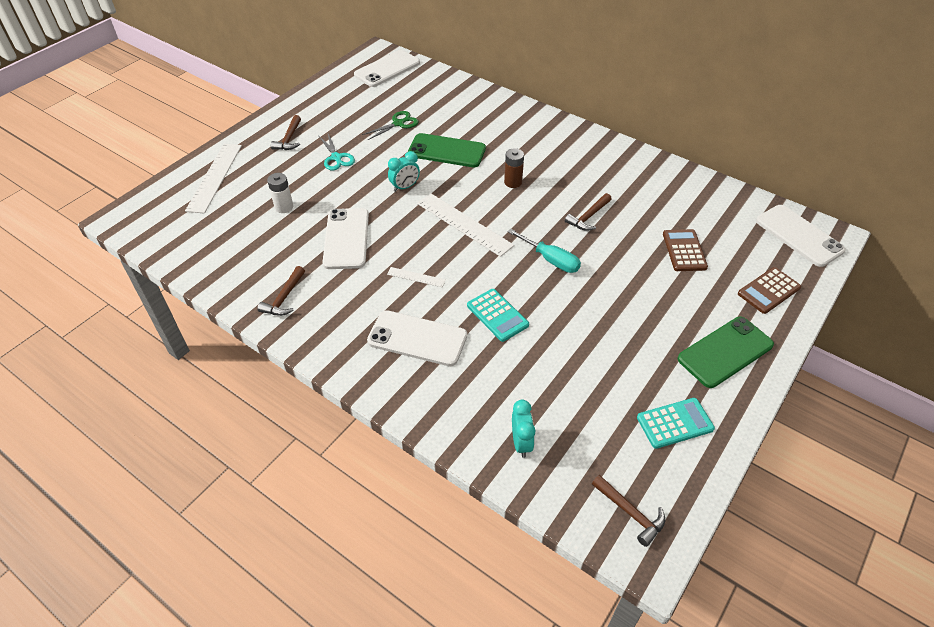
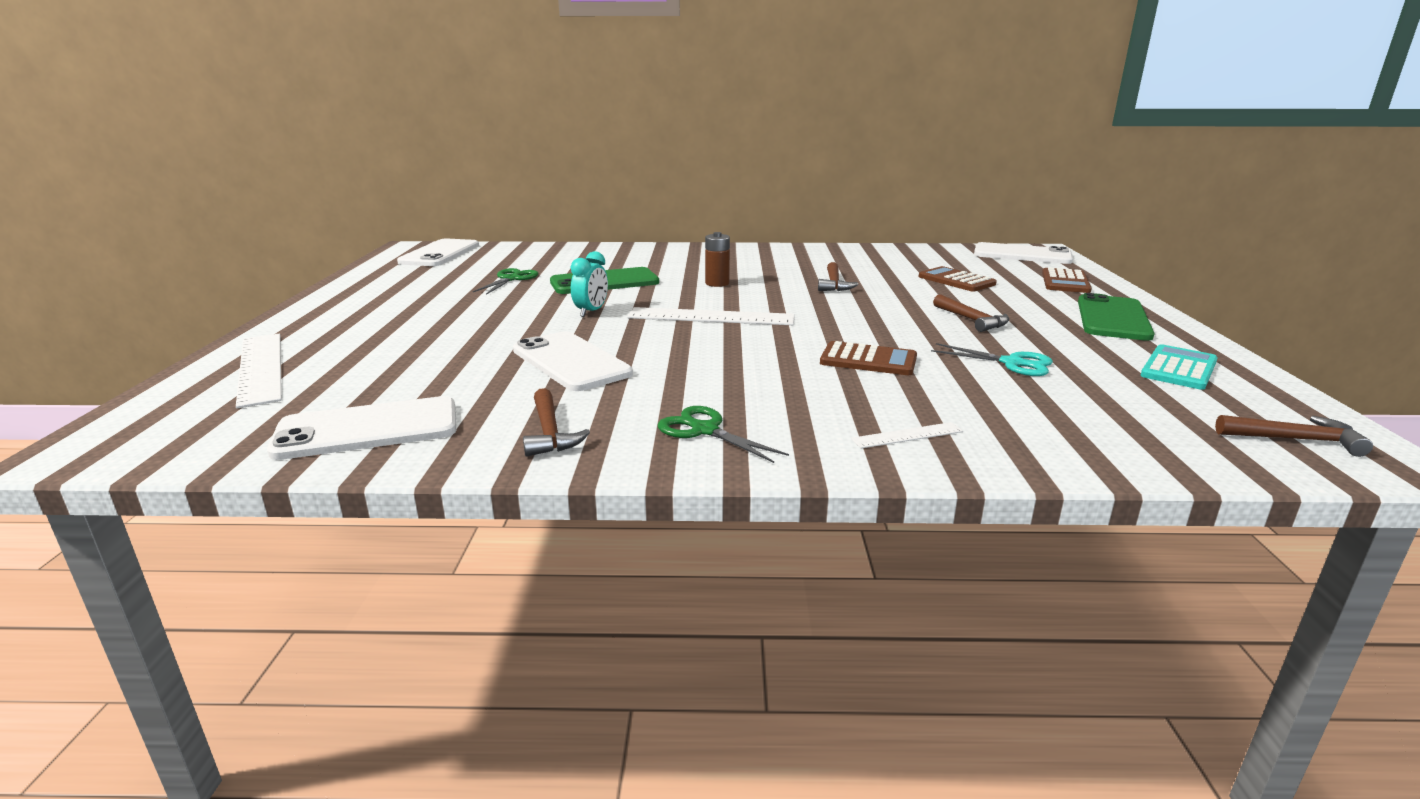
camera: 35 degrees left, 25 degrees down
white battery [267,173,293,213] -> none
brown hammer [271,115,301,150] -> brown hammer moved to [933,294,1009,332]
turquoise scissors [318,134,355,170] -> turquoise scissors moved to [931,343,1053,376]
white phone [367,310,467,366] -> white phone moved to [267,396,456,460]
white ruler [387,267,446,287] -> white ruler moved to [851,422,963,449]
turquoise calculator [467,289,529,342] -> brown calculator [820,341,917,375]
turquoise screwdriver [507,229,581,273] -> none
turquoise clock [512,400,536,458] -> none
none -> green scissors [658,406,789,463]

